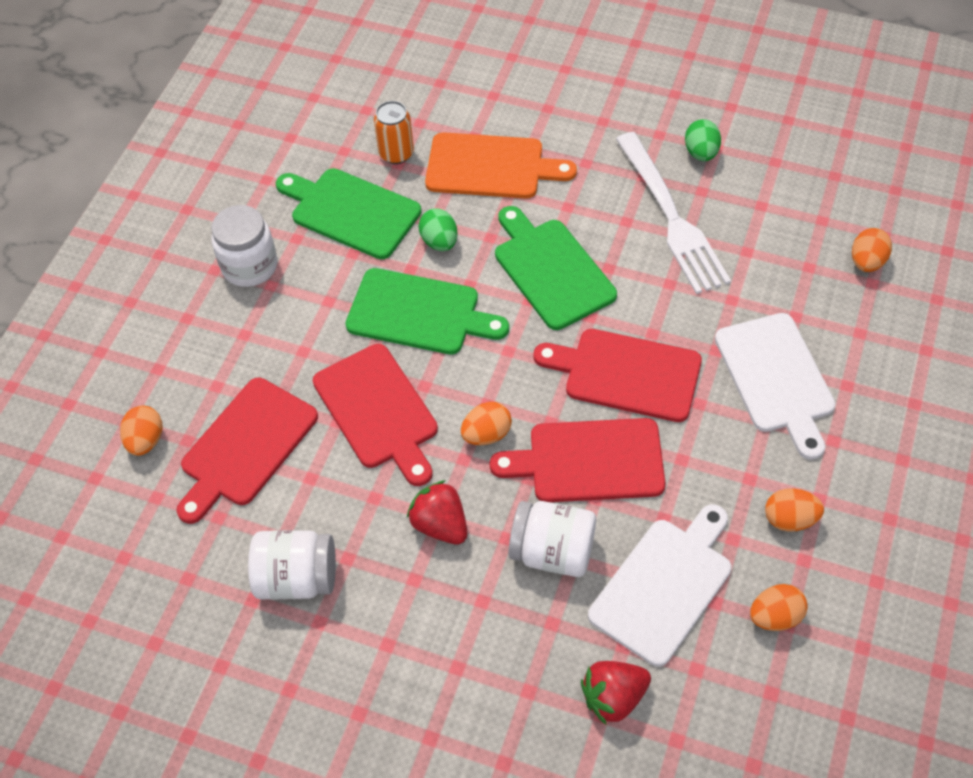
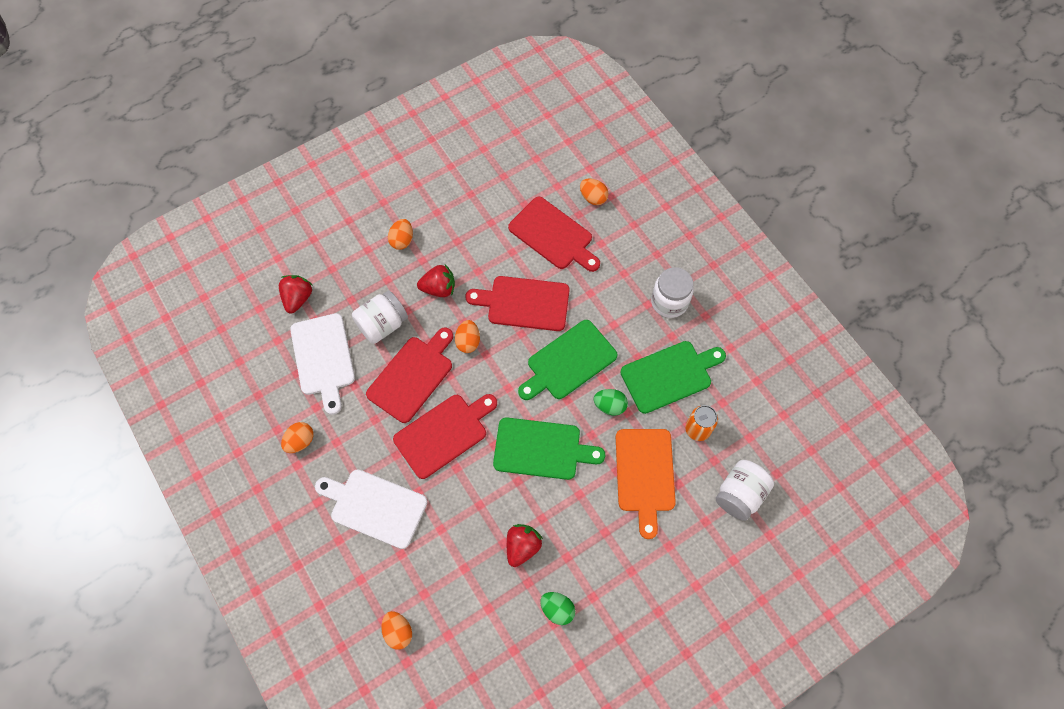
camera: 125 degrees right, 10 degrees up
red cutting board [177,378,318,524] -> red cutting board turned 150 degrees clockwise [508,197,600,272]
white jar [248,530,336,600] -> white jar moved to [716,460,774,521]
orange cutting board [425,132,577,199] -> orange cutting board turned 45 degrees counterclockwise [616,429,676,539]
white fork [616,132,731,294] -> red strawberry [507,524,543,567]
orange egg [750,584,808,631] -> orange egg moved to [388,219,413,250]

